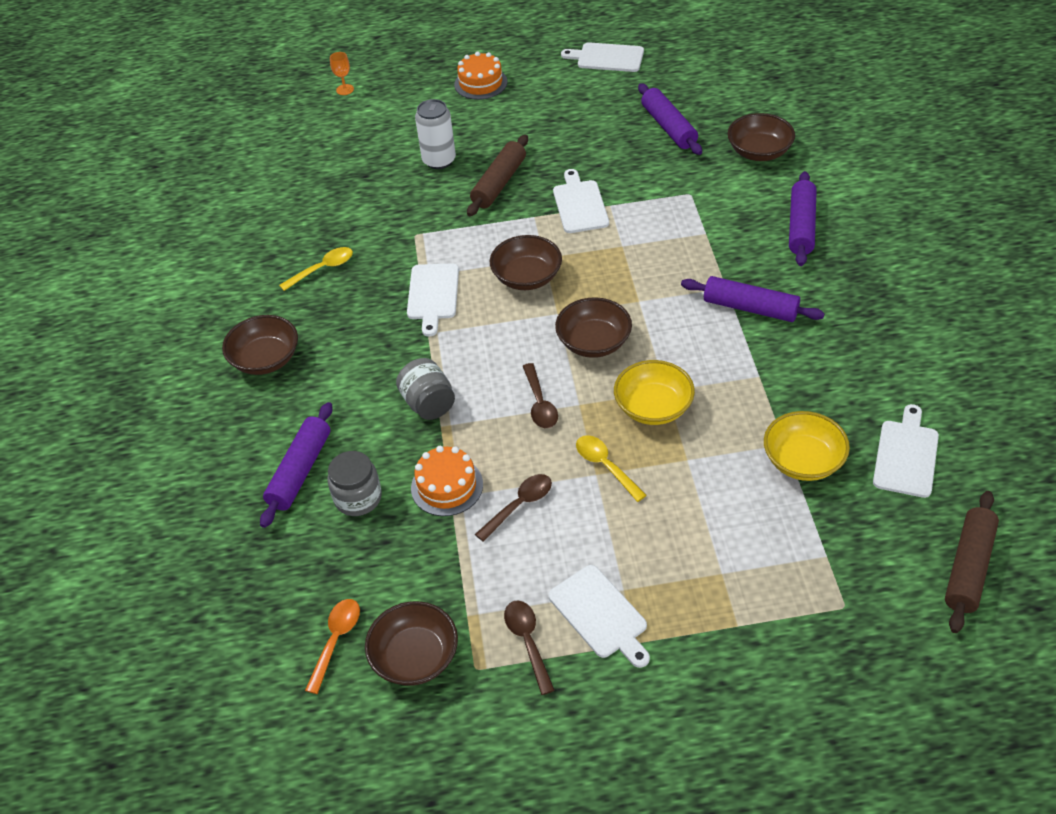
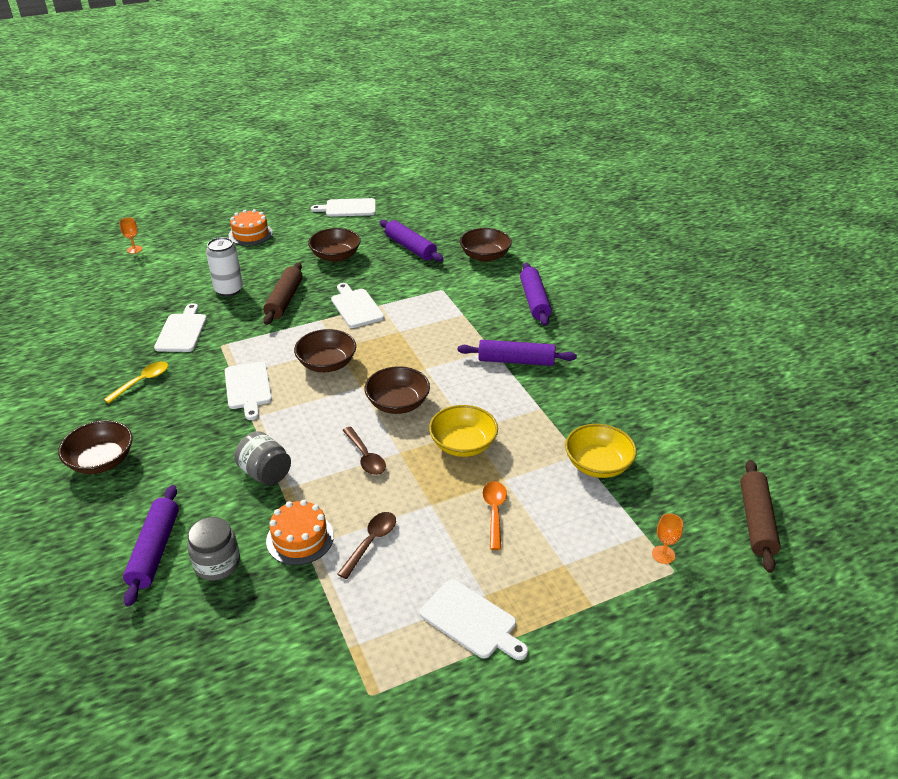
camera: 20 degrees left, 10 degrees down
orange spoon [305,599,360,694] -> orange spoon moved to [482,481,507,550]
brown bowl [365,601,458,686] -> brown bowl moved to [308,228,361,262]
brown spoon [504,600,555,695] -> none
yellow spoon [576,435,647,502] -> none
white cutting board [873,404,939,498] -> white cutting board moved to [154,303,207,352]
none -> orange goblet [652,513,683,564]

